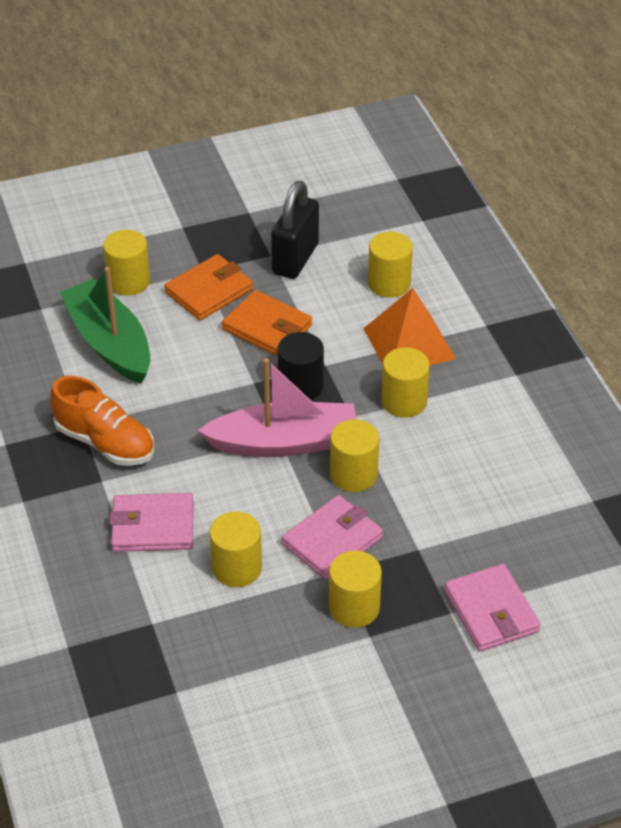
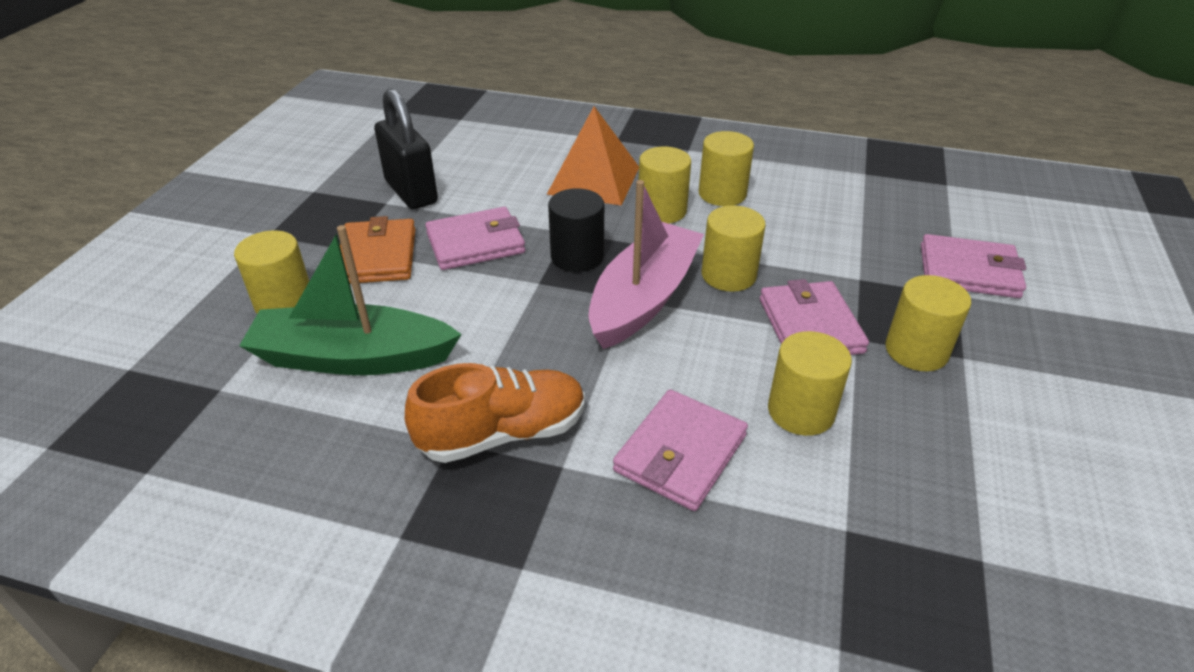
camera: 55 degrees left, 5 degrees down
orange wallet [222,290,312,357] -> pink wallet [425,207,525,270]
yellow cylinder [368,232,413,298] -> yellow cylinder moved to [699,131,754,206]

